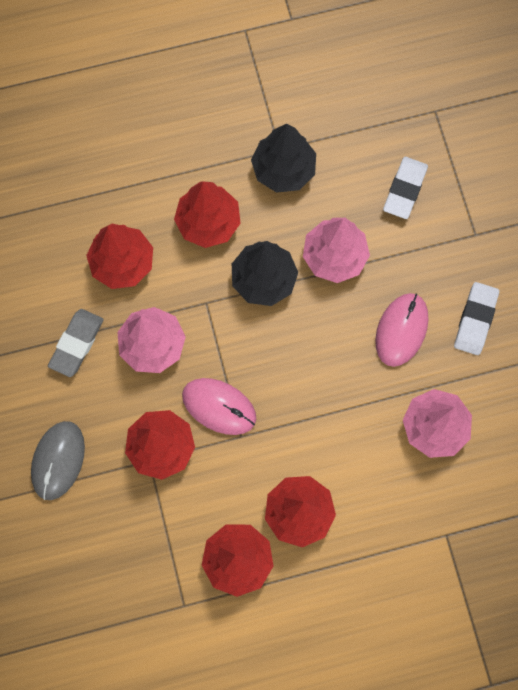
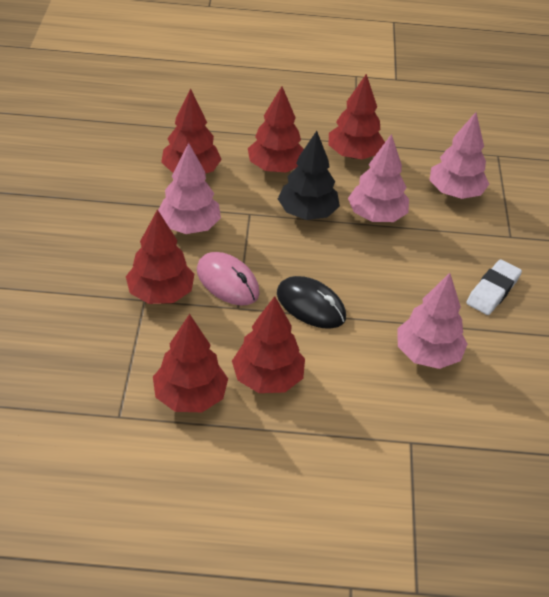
camera: 15 degrees right, 30 degrees down
grey mouse [31,421,85,500] -> none
grey eraser [48,309,104,377] -> none
black tree [251,123,316,193] -> red tree [329,74,385,159]
pink mouse [375,293,428,367] -> none
white eraser [383,157,428,219] -> pink tree [430,112,489,199]
none -> black mouse [277,276,346,329]

